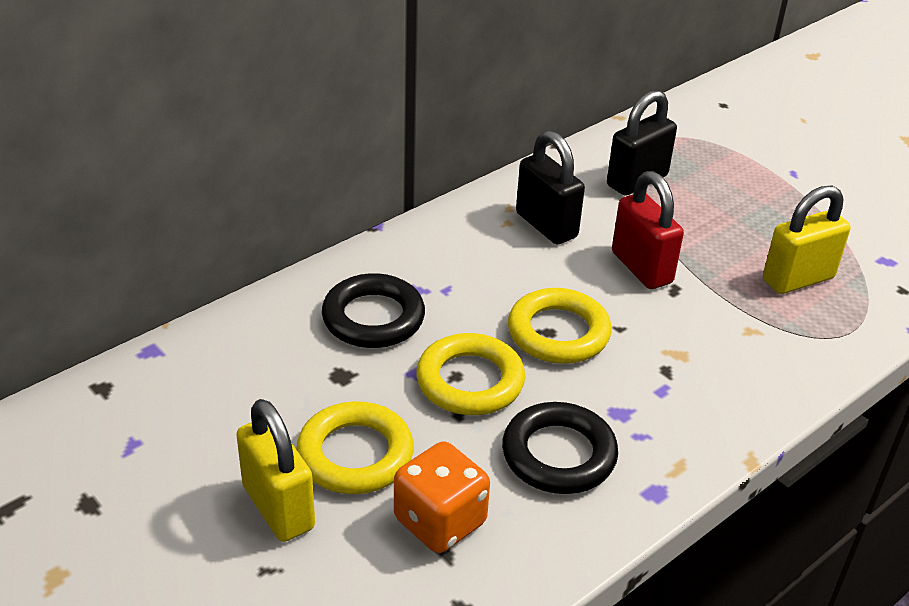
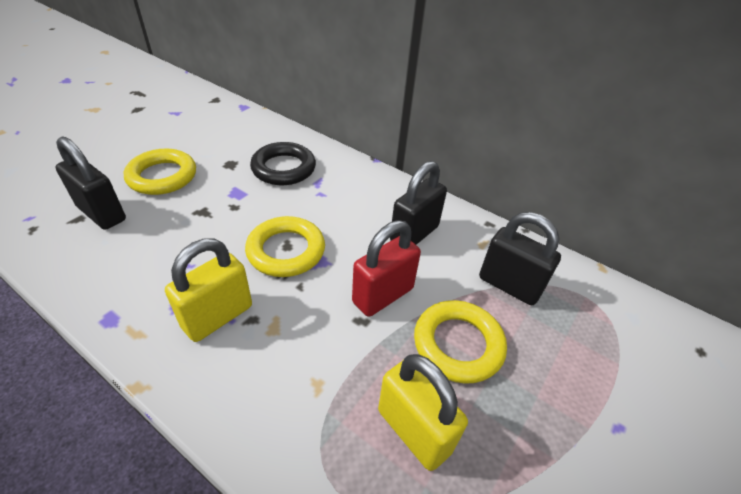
camera: 75 degrees right, 5 degrees up
yellow padlock [236,399,315,542] -> yellow padlock moved to [165,238,252,342]
orange dice [394,441,490,553] -> black padlock [56,136,126,230]
yellow ring [416,333,525,415] -> yellow ring moved to [414,300,507,384]
black ring [502,402,618,494] -> none

